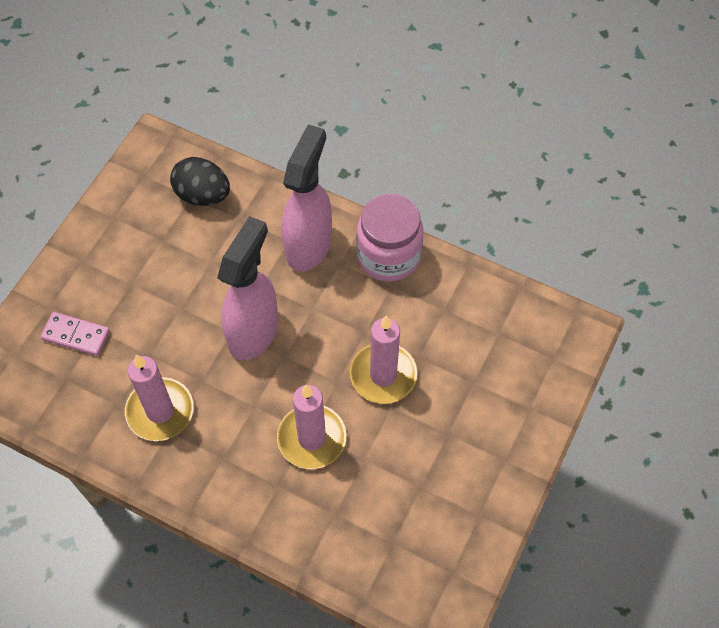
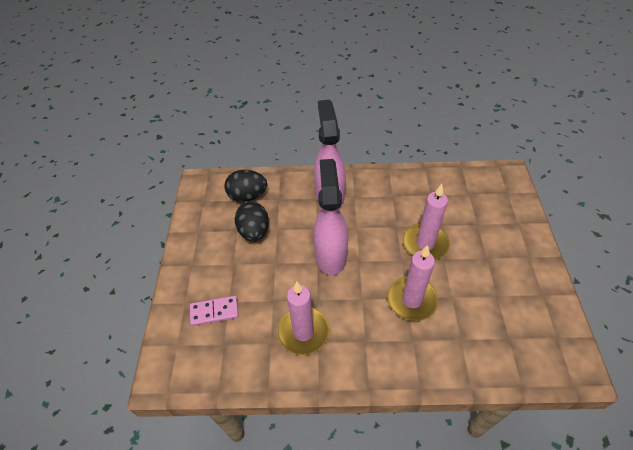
camera: 25 degrees left, 10 degrees down
pink jar [356,194,423,282] -> none
none -> black egg [235,202,269,242]

